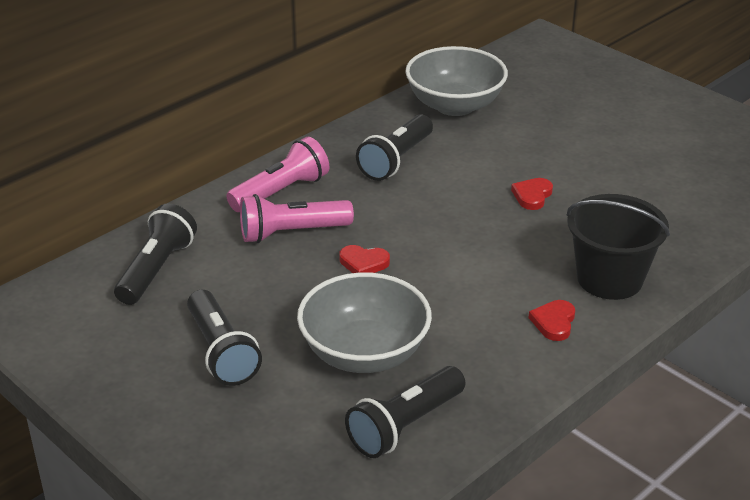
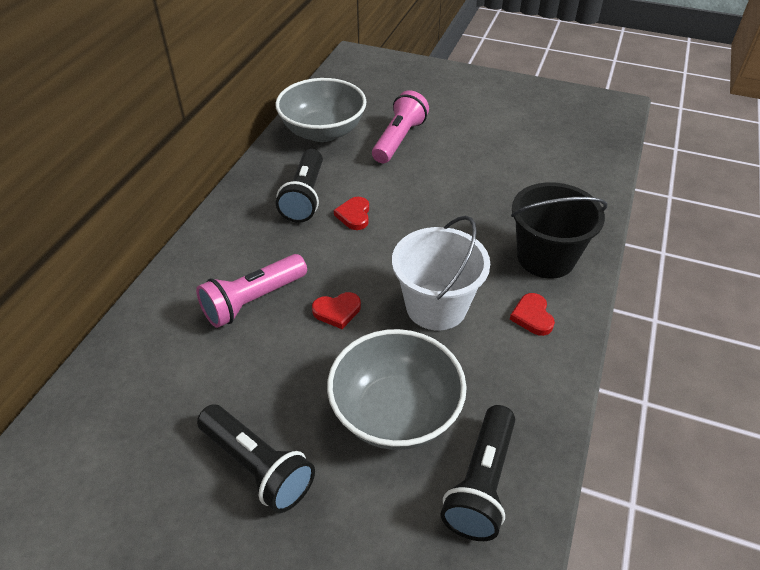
camera: 25 degrees left, 10 degrees up
black flashlight [114,204,197,305] -> none
pink flashlight [226,137,329,212] -> pink flashlight moved to [372,90,429,163]
red heart [511,178,553,210] -> red heart moved to [334,197,369,230]
none -> white bucket [392,216,490,330]

